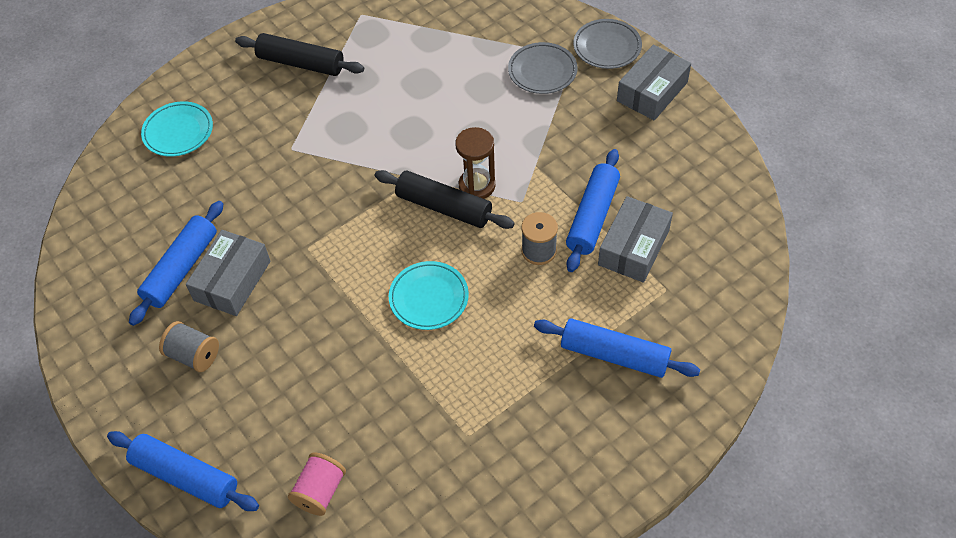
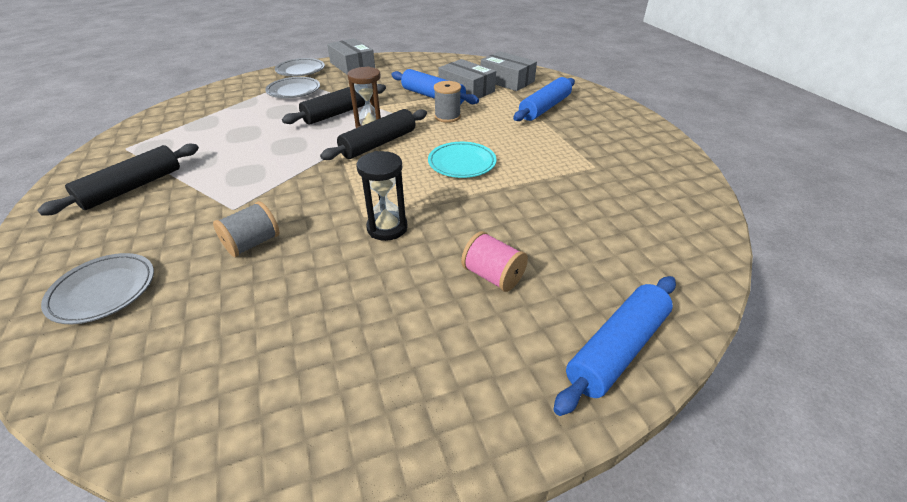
camera: 75 degrees left, 15 degrees down
blue rolling pin [129,201,223,326] -> none
turquoise plate [141,101,213,157] -> grey plate [41,253,154,324]
grey spool [159,321,219,372] -> grey spool moved to [213,201,279,257]
grey box [186,230,270,316] -> grey box moved to [481,51,537,91]
pink spool [288,452,346,516] -> pink spool moved to [461,231,528,292]
none -> black rolling pin [282,84,386,125]
none -> black hourglass [357,151,408,241]

